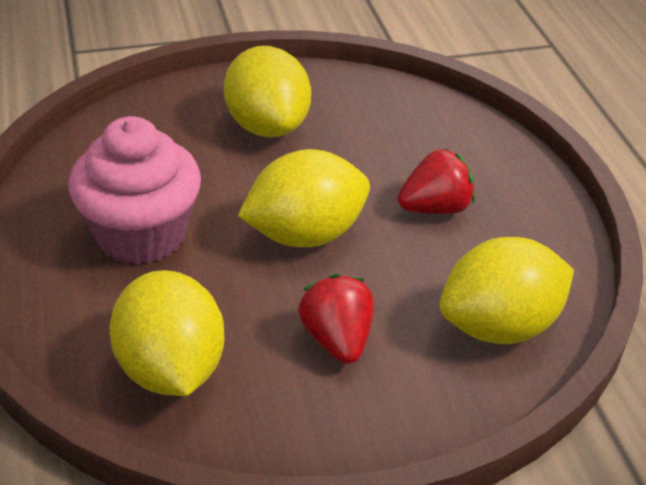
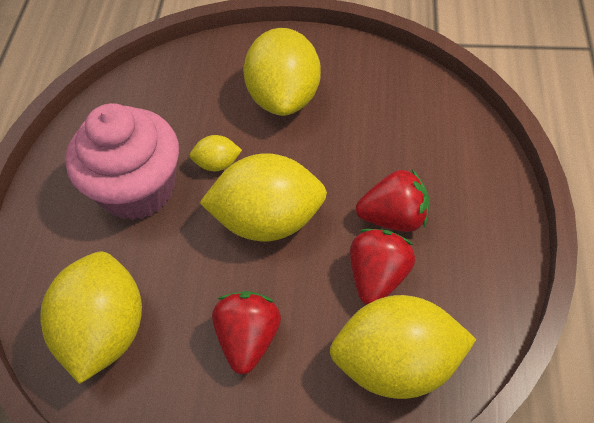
camera: 25 degrees right, 15 degrees up
none -> yellow lemon [190,135,242,171]
none -> red strawberry [350,229,415,304]

